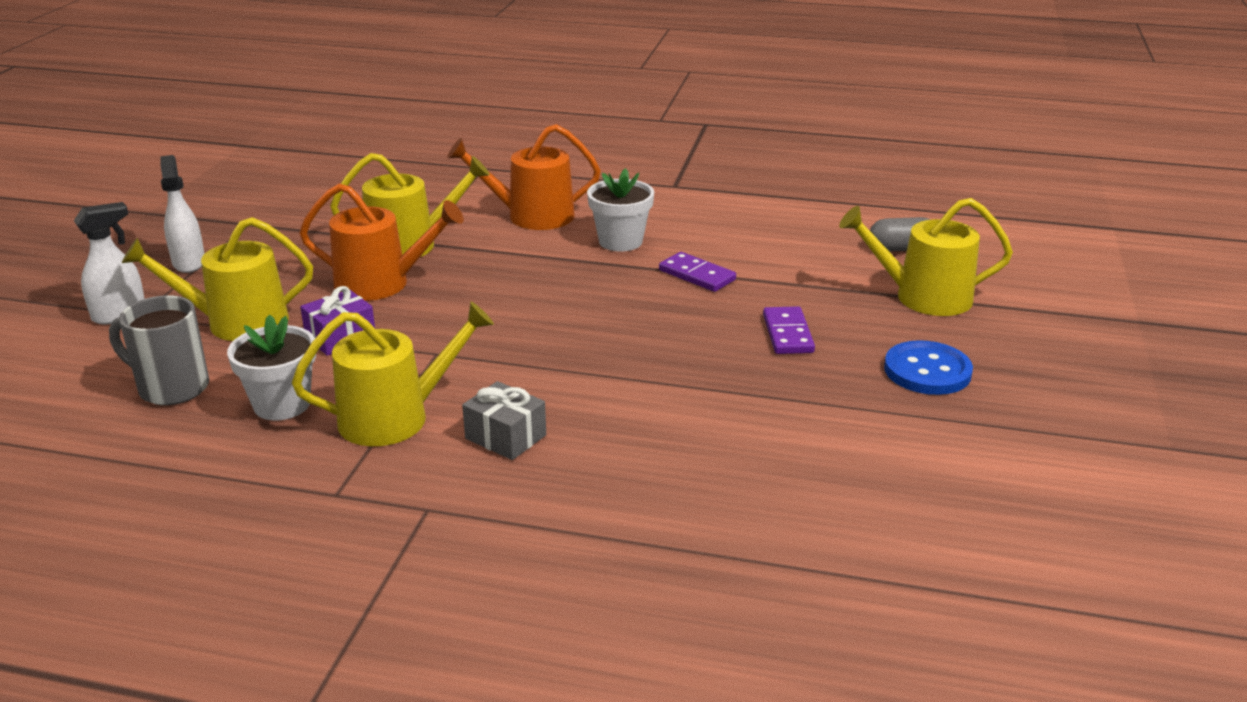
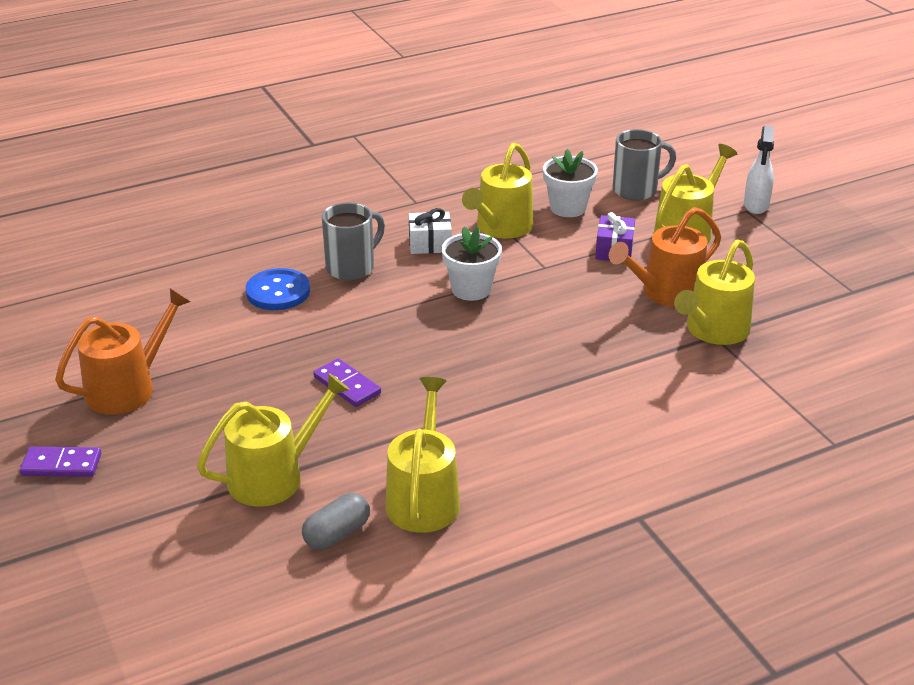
camera: 140 degrees right, 5 degrees up
white spray bottle [160,155,204,273] -> none
orange watering can [447,124,601,230] -> orange watering can moved to [55,288,191,414]
grey gift [462,381,546,460] -> white gift [409,208,452,254]
white flower pot [587,168,654,252] -> white flower pot moved to [441,226,502,301]
purple domino [659,252,736,292] -> purple domino moved to [20,447,101,477]
blue button [884,340,973,395] -> blue button moved to [246,268,310,310]
none -> grey mug [322,203,385,280]
none -> yellow watering can [385,377,460,533]

